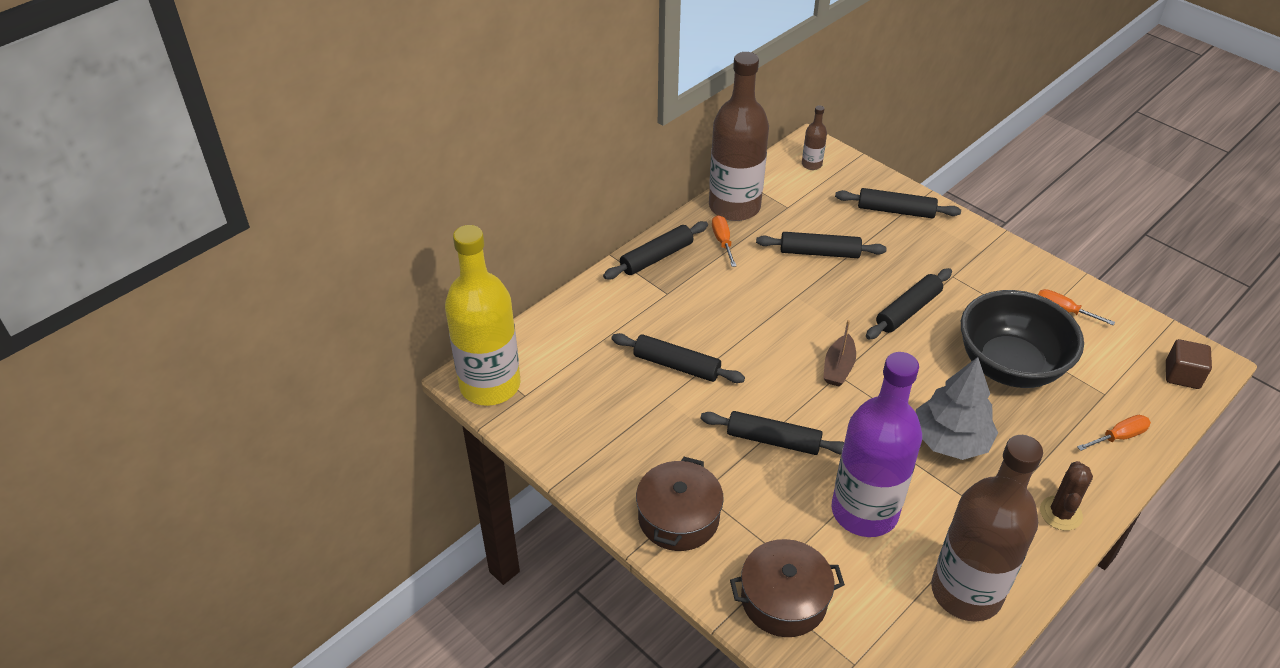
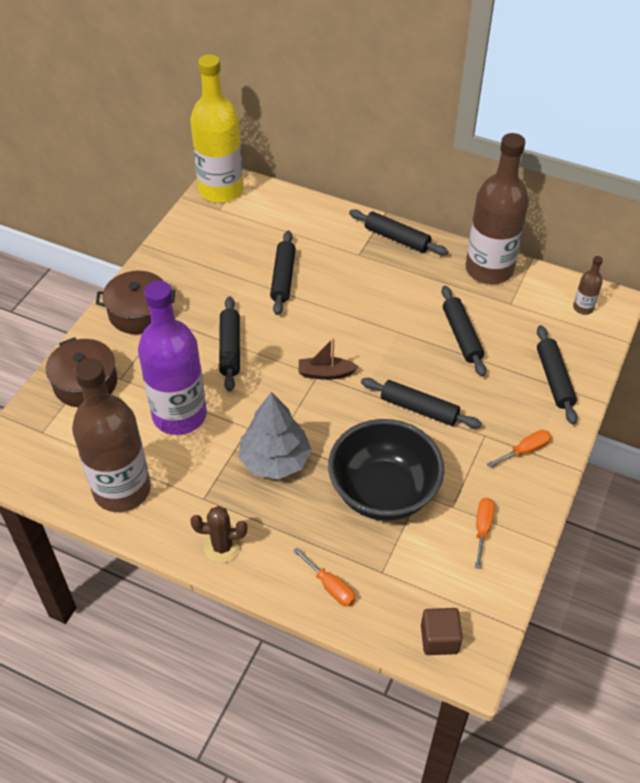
camera: 70 degrees right, 5 degrees up
orange screwdriver [712,215,736,267] -> orange screwdriver moved to [487,430,551,468]

